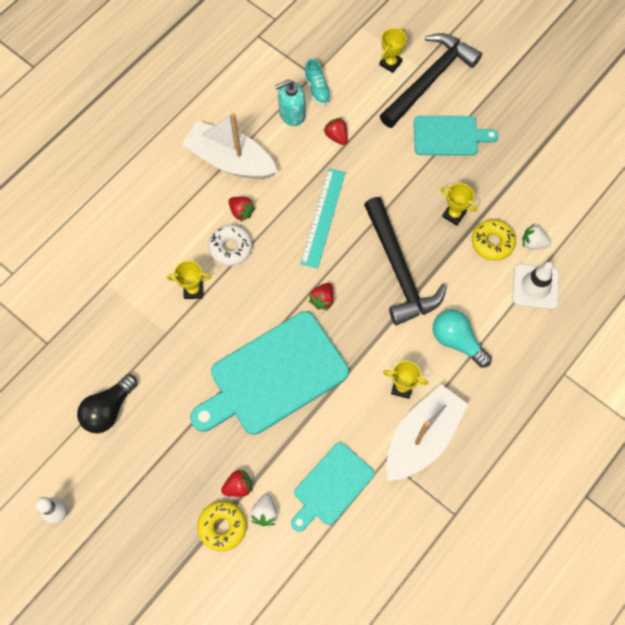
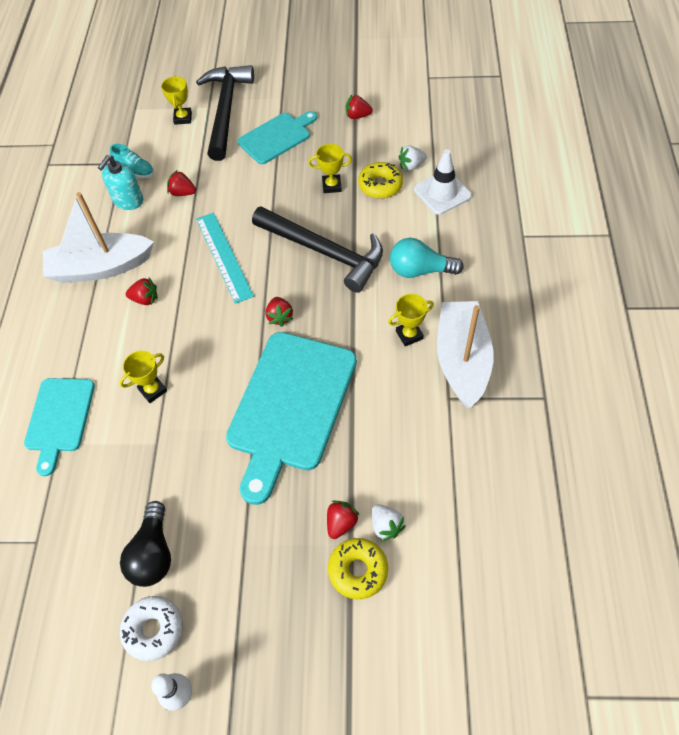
camera: 35 degrees left, 10 degrees down
white donut [208,224,252,266] -> white donut moved to [120,596,183,661]
turquoise cutting board [291,442,374,532] -> turquoise cutting board moved to [24,378,95,476]
none -> red strawberry [346,95,373,119]

